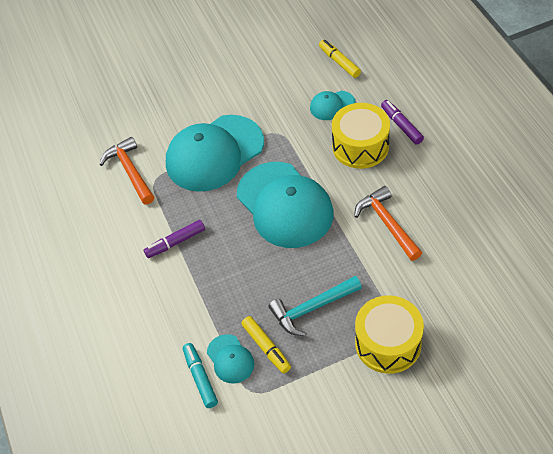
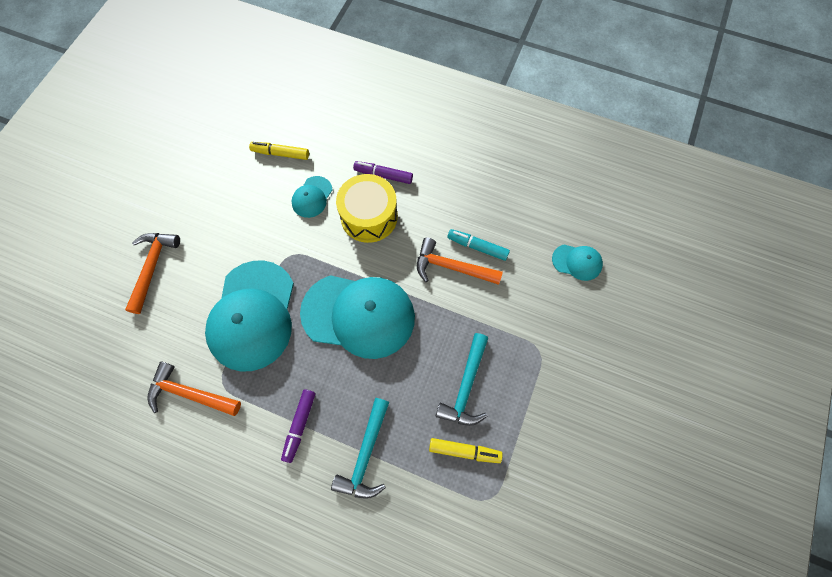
camera: 50 degrees left, 15 degrees up
turquoise marker [183,343,218,408] -> turquoise marker moved to [447,229,510,261]
turquoise cap [207,334,254,384] -> turquoise cap moved to [552,244,603,281]
yellow drum [355,295,424,374] -> none
none -> orange hammer [125,233,180,314]
none -> turquoise hammer [331,398,389,499]

